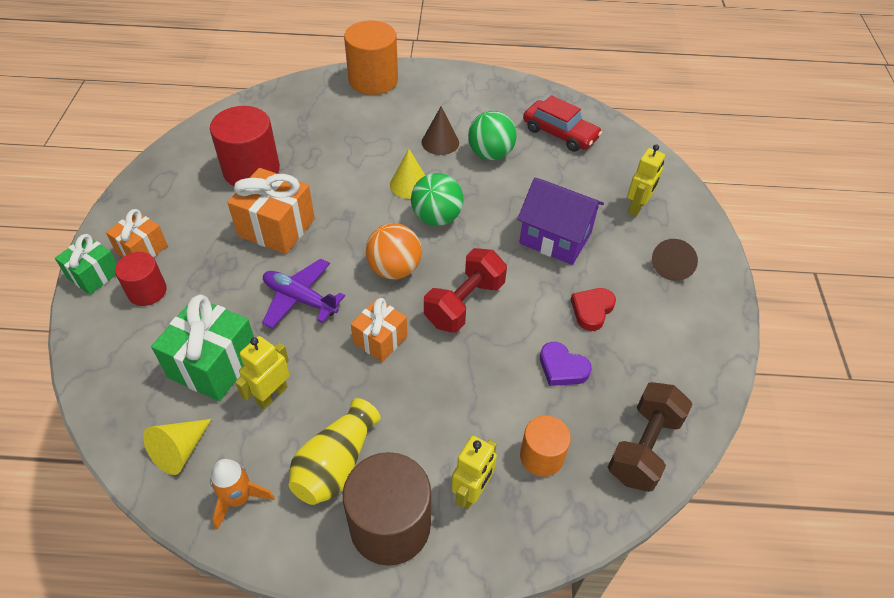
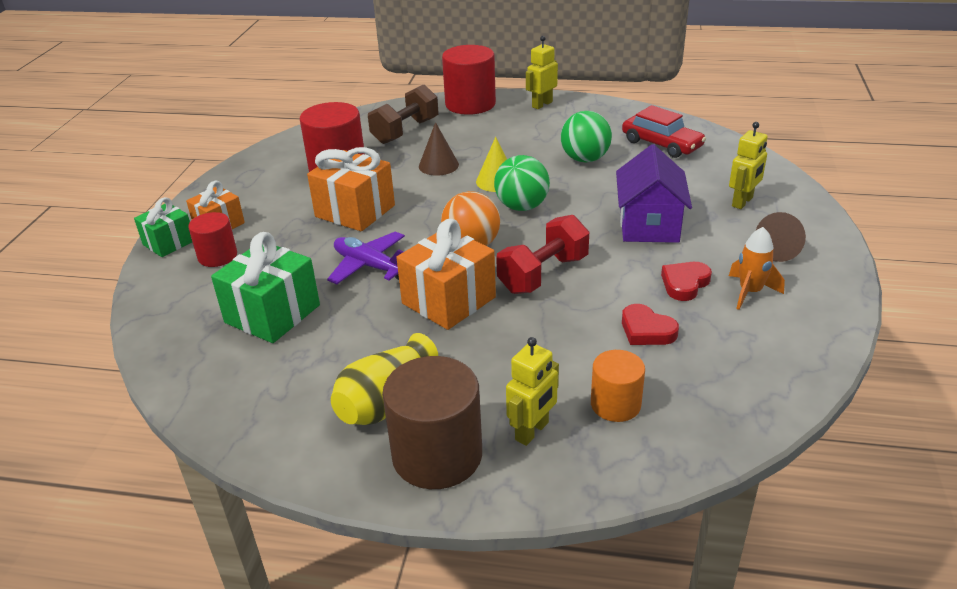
camera: 10 degrees right, 15 degrees down
yellow cone [143,419,212,475] -> none
orange rocket [210,459,275,530] -> orange rocket moved to [729,227,785,310]
yellow robot [235,336,290,409] -> yellow robot moved to [526,36,558,109]
orange cylinder [344,21,398,95] -> red cylinder [442,45,496,115]
orange gift [351,298,407,362] -> orange gift [396,219,496,330], size x1.61
brown cone [422,106,459,155] -> brown cone moved to [419,122,459,176]
purple house [517,177,604,265] -> purple house turned 60 degrees clockwise [616,144,692,243]
purple heart [540,342,592,386] -> red heart [622,304,679,345]
brown dumbbell [608,382,693,492] -> brown dumbbell moved to [368,84,438,144]

